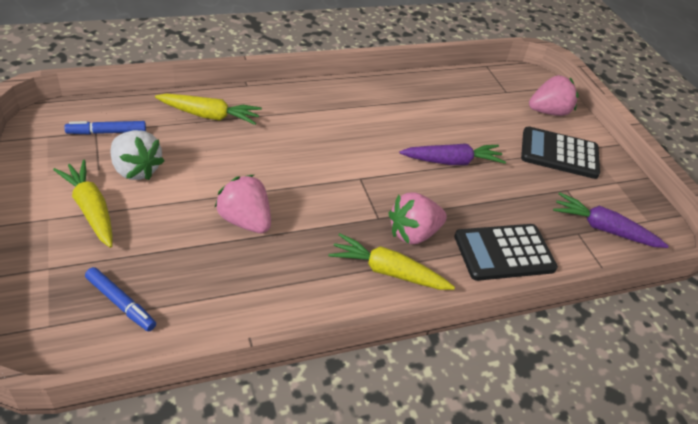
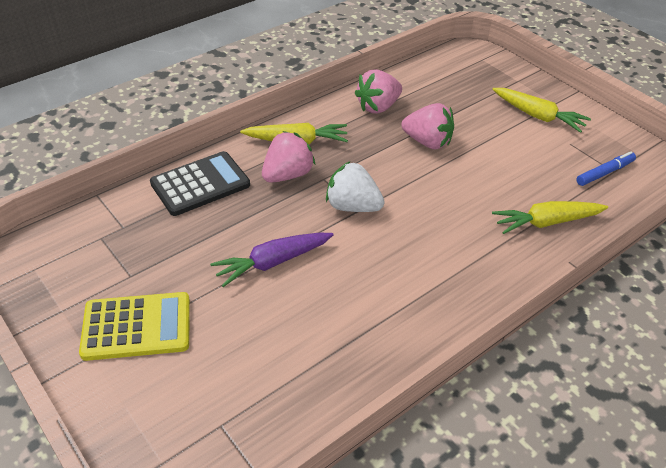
camera: 165 degrees right, 0 degrees up
blue marker [85,267,156,331] -> none
white strawberry [110,130,165,180] -> white strawberry moved to [326,161,385,212]
black calculator [521,126,600,179] -> yellow calculator [79,292,190,361]
pink strawberry [529,75,579,116] -> pink strawberry moved to [354,70,402,114]
purple carrot [553,193,669,248] -> none

